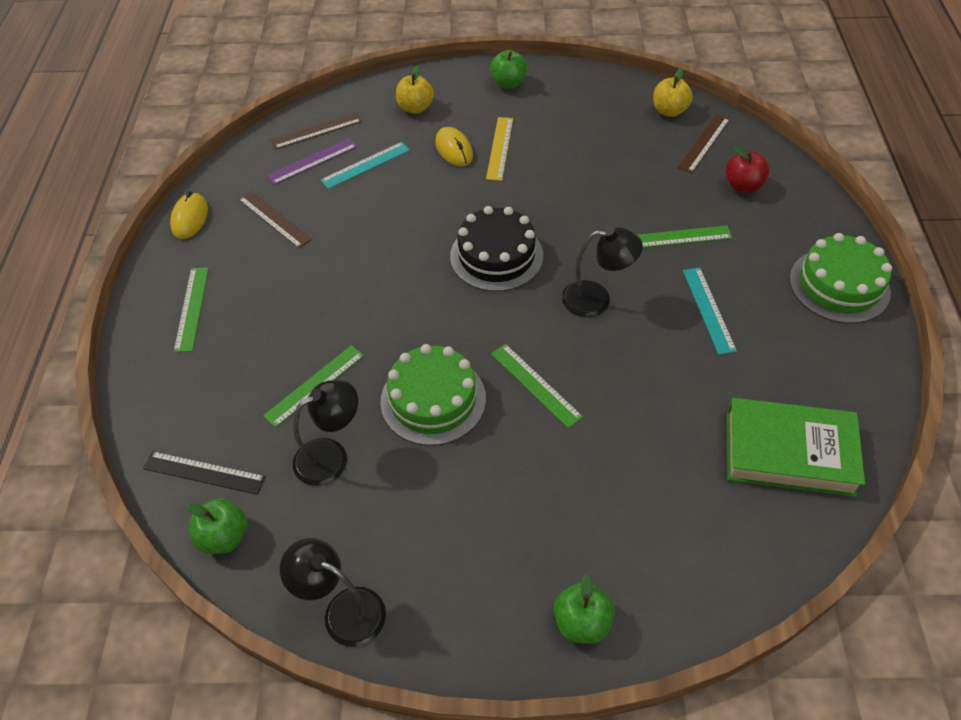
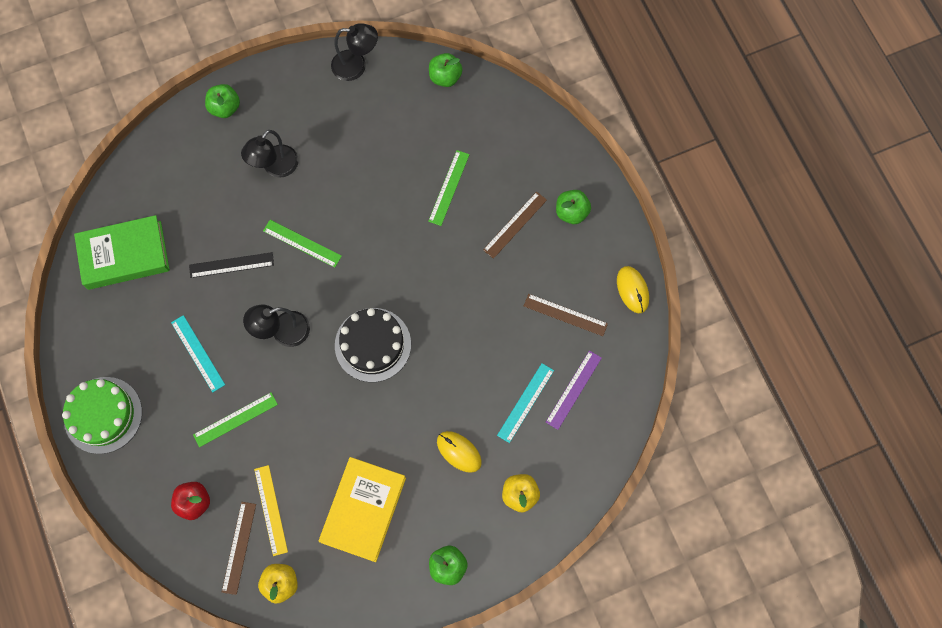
camera: 155 degrees right, 20 degrees up
black ruler [143,451,266,495] -> black ruler moved to [189,252,274,278]
green ruler [174,267,209,352] -> green apple [556,190,591,224]
brown ruler [271,113,362,149] -> brown ruler moved to [483,192,547,259]
black lamp [293,380,358,486] -> black lamp moved to [241,130,299,178]
green cake [381,344,486,446] -> none
yellow ruler [486,117,513,181] -> yellow ruler moved to [254,465,288,556]
none -> yellow book [319,457,406,562]

